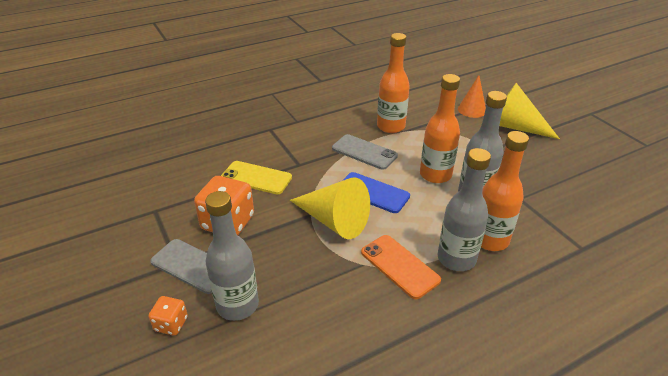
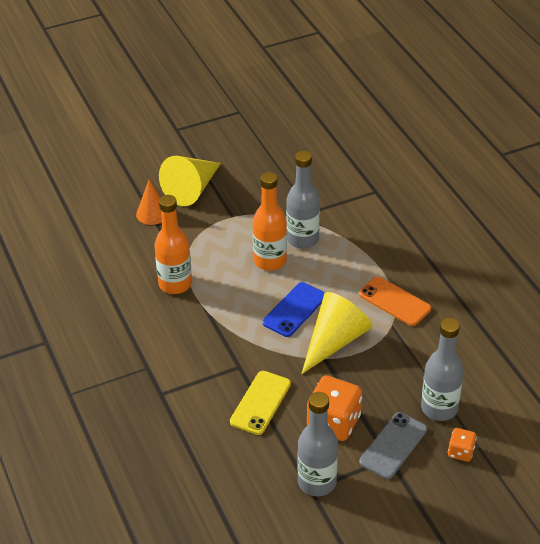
camera: 85 degrees left, 5 degrees up
grey phone [332,134,398,170] -> none
orange phone [361,235,441,299] -> orange phone turned 75 degrees clockwise [359,276,431,326]
grey bottle [438,148,491,271] -> grey bottle moved to [297,392,338,496]
orange bottle [481,131,529,251] -> none

